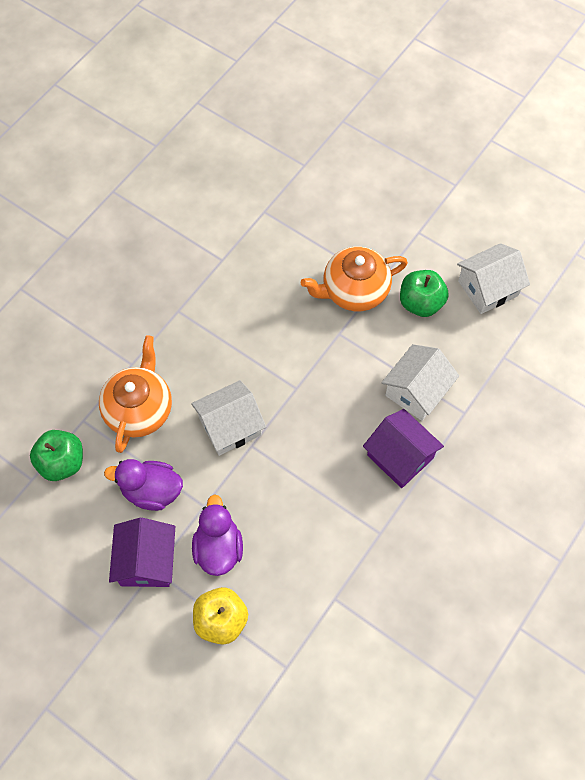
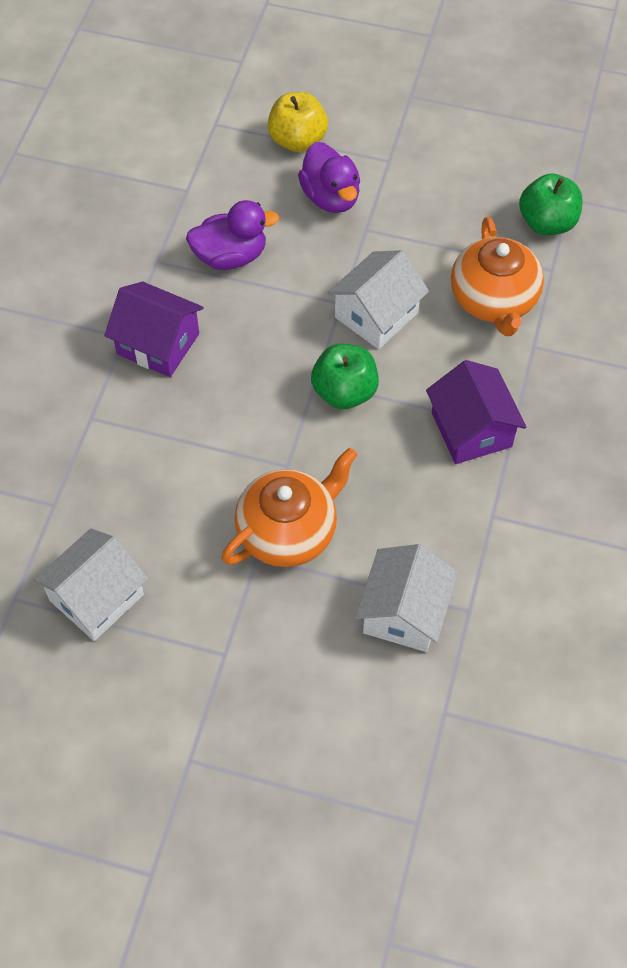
camera: 160 degrees right, 5 degrees down
purple duck [104,459,183,511] -> purple duck moved to [186,200,279,270]
purple house [109,517,175,587] -> purple house moved to [426,360,526,464]
white house [381,344,459,421] -> white house moved to [355,544,458,652]
green apple [400,270,449,317] -> green apple moved to [311,344,379,409]

